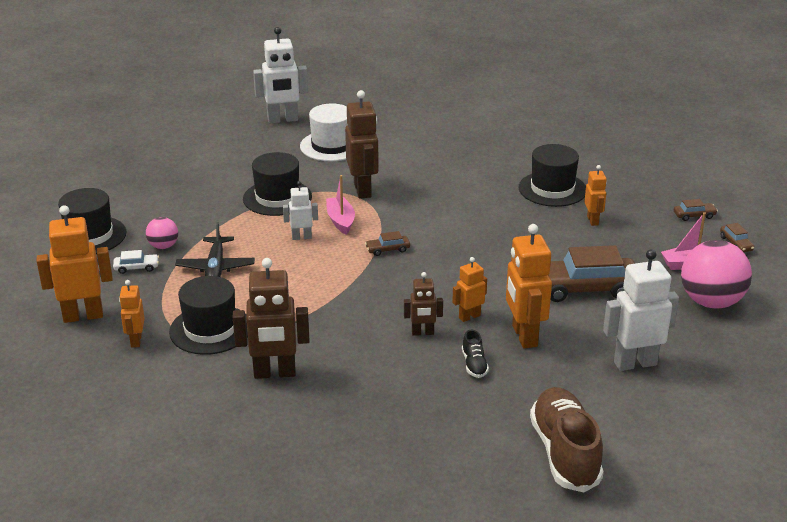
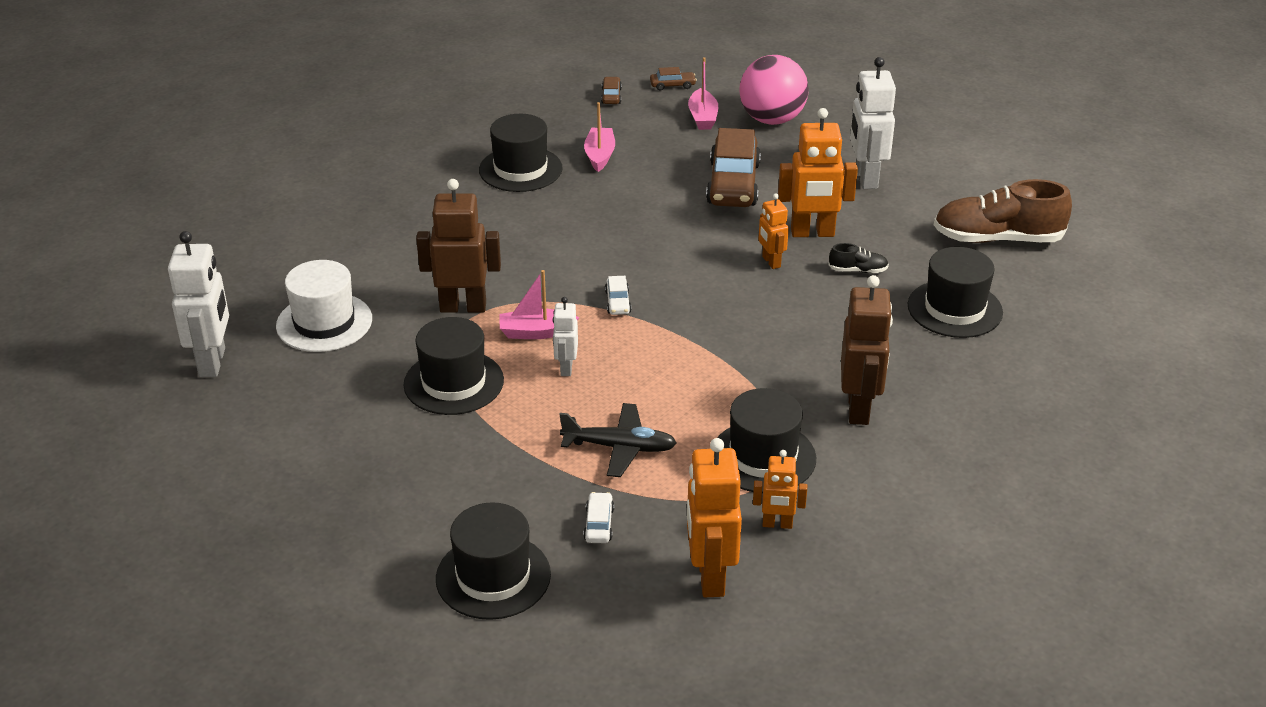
camera: 80 degrees left, 5 degrees up
pink ball [146,217,178,249] -> none
brown car [365,231,410,256] -> white car [605,276,631,315]
brown robot [404,272,443,336] -> none
orange robot [584,165,607,226] -> pink boat [584,102,615,172]
none -> black hat [908,247,1003,338]

